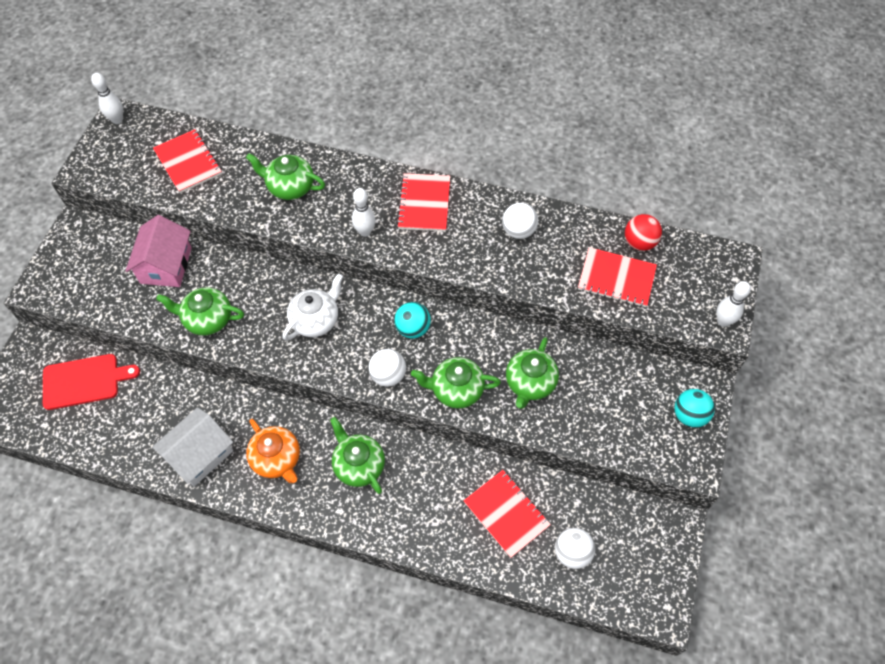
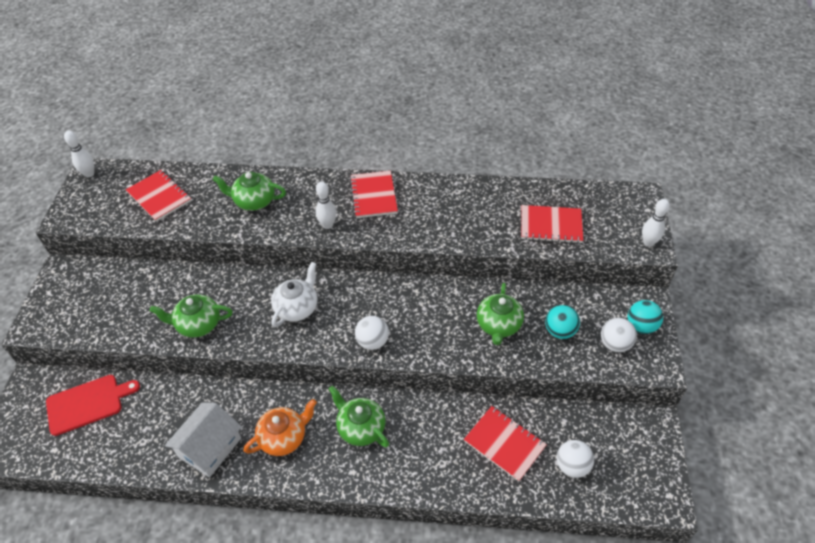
camera: 10 degrees left, 10 degrees down
pink house [125,215,192,287] -> none
orange teapot [246,419,300,483] -> orange teapot turned 75 degrees counterclockwise [243,399,317,456]
turquoise ball [394,302,431,339] -> turquoise ball moved to [545,305,580,339]
green teapot [411,357,501,409] -> none
white ball [502,203,538,239] -> white ball moved to [601,318,637,352]
red ball [625,214,662,251] -> none

